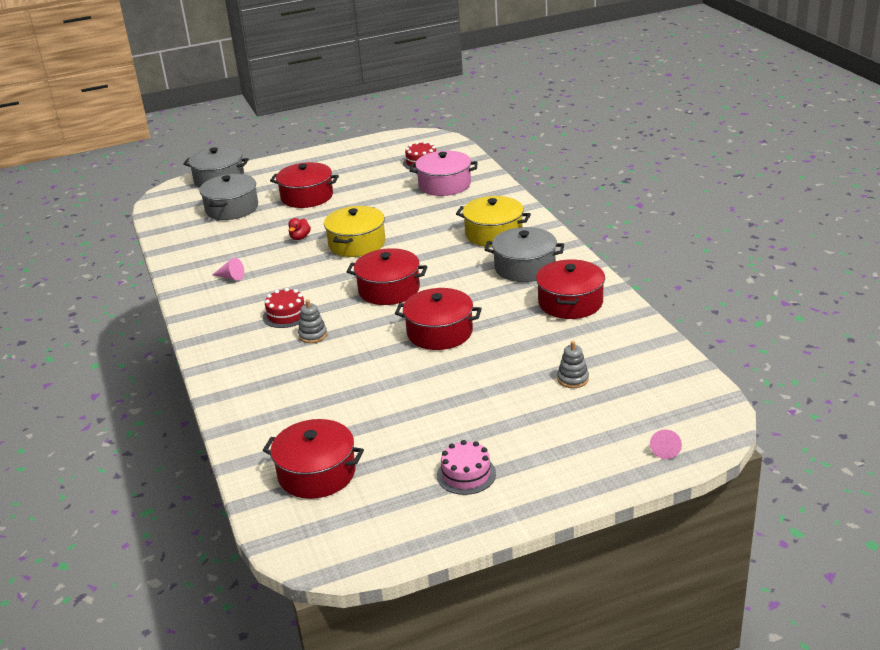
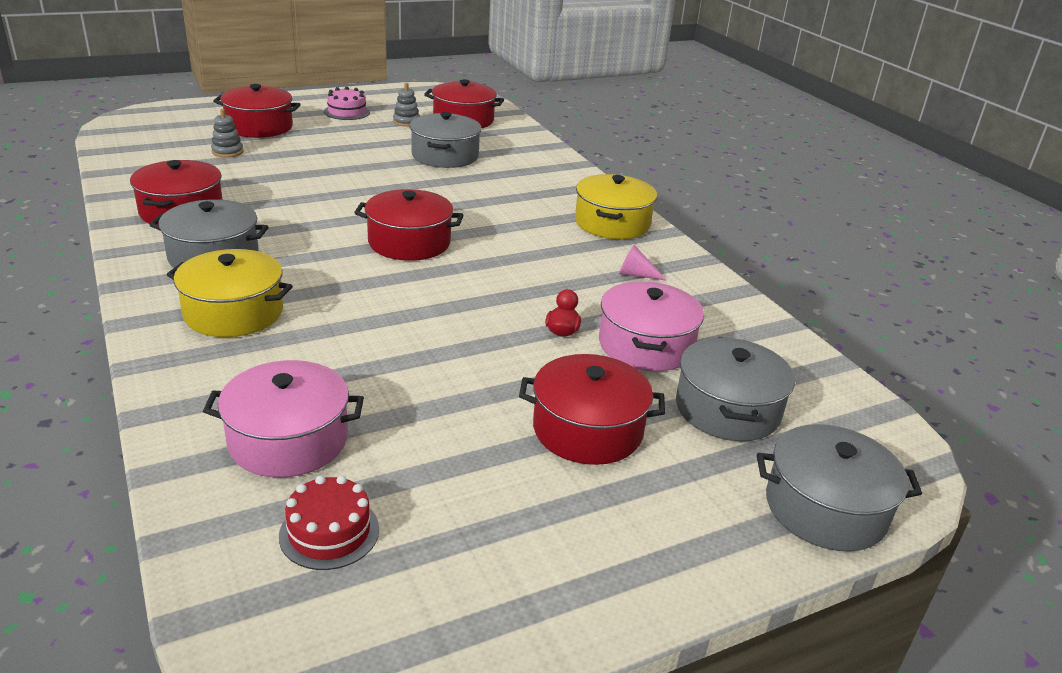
camera: 170 degrees right, 0 degrees up
red cake [263,288,305,328] -> none
grey stacking toy [298,300,327,343] -> grey stacking toy moved to [393,83,420,127]
yellow pot [324,206,385,257] -> yellow pot moved to [575,174,657,239]
red pot [395,288,482,350] -> red pot moved to [213,84,301,138]
pink cone [650,430,682,459] -> none
none -> grey pot [410,112,482,168]
none -> pink pot [599,281,704,371]

